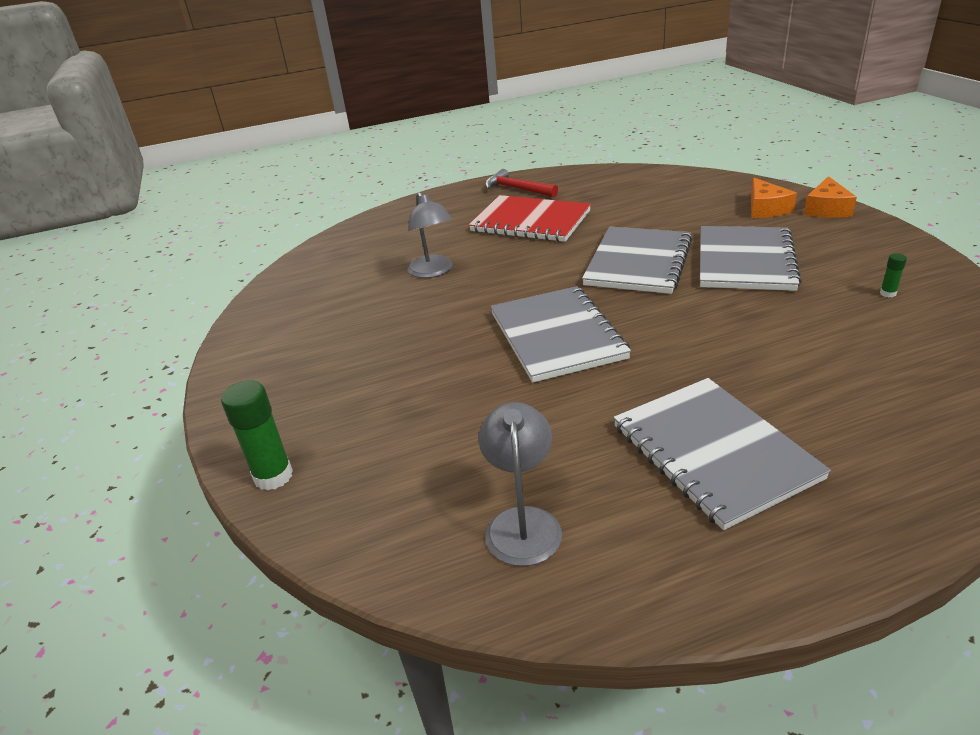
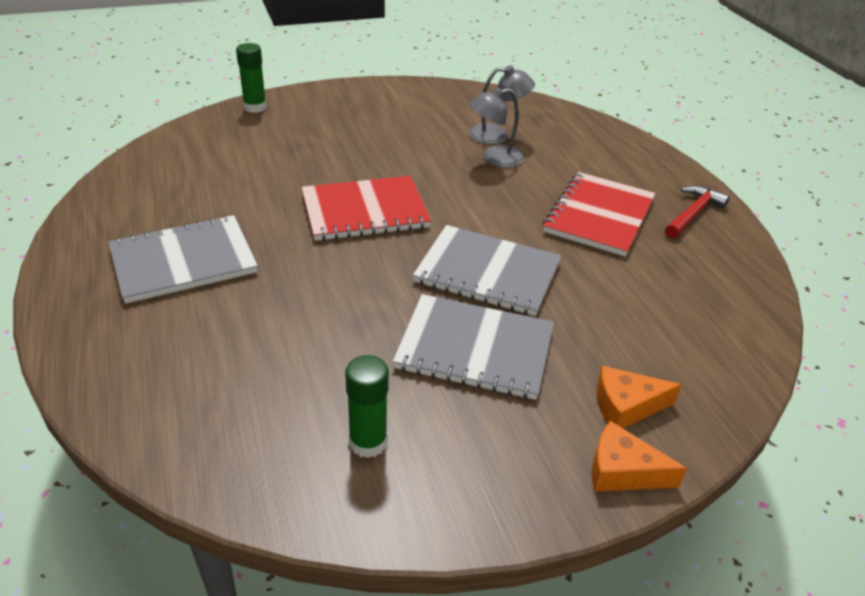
camera: 85 degrees right, 5 degrees up
grey lamp [478,402,562,566] -> grey lamp moved to [469,65,535,145]
grey notebook [490,286,631,383] -> red notebook [301,176,431,241]
green glue stick [880,253,907,297] -> green glue stick [345,355,389,458], size x2.09

